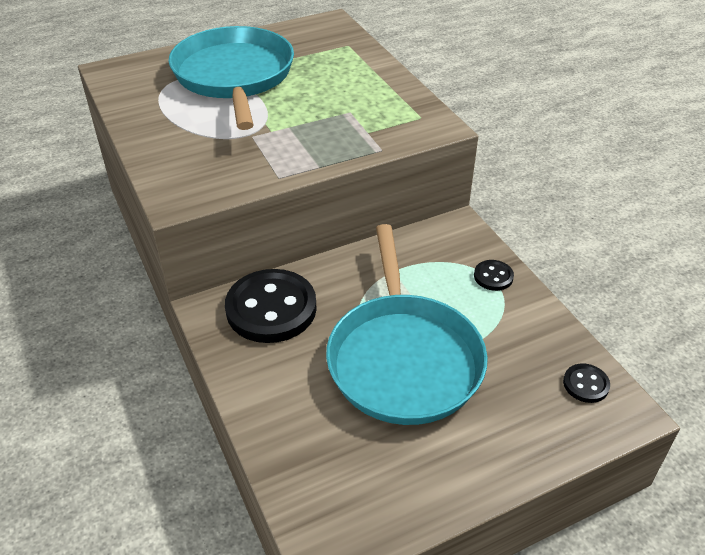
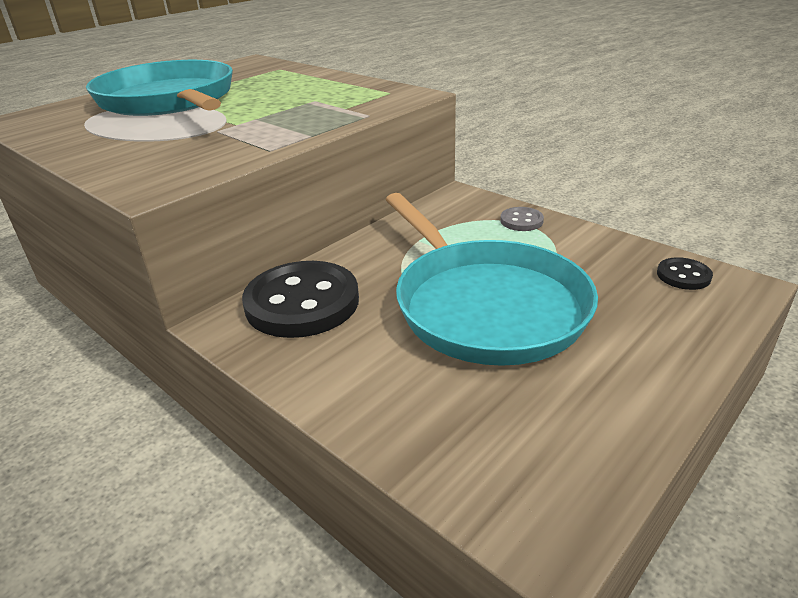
camera: 20 degrees left, 10 degrees down
black button [474,260,514,291] -> grey button [500,207,544,231]

